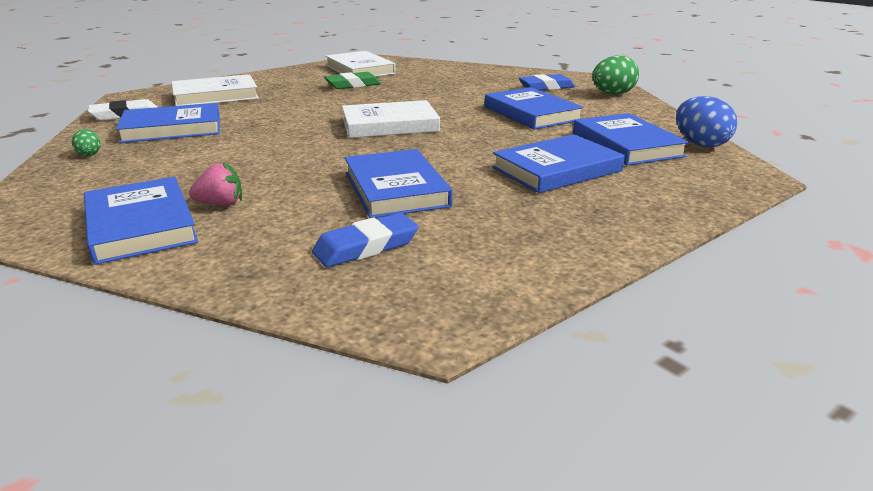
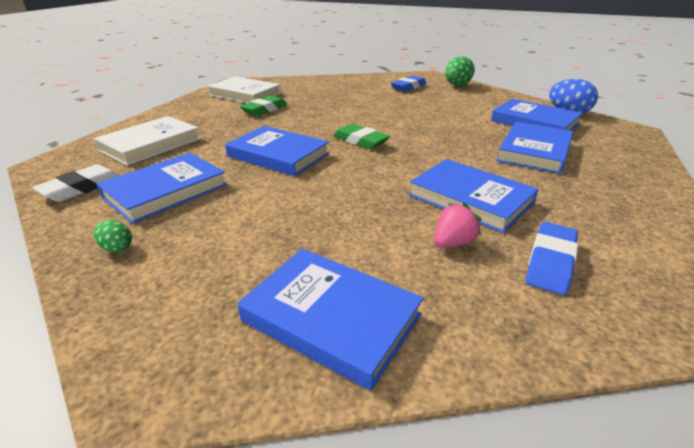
camera: 30 degrees left, 5 degrees up
pink strawberry [189,162,242,206] -> pink strawberry moved to [434,203,482,248]
white book [342,100,440,138] -> green eraser [333,124,390,149]
blue book [485,87,584,129] -> blue book moved to [225,126,329,176]

